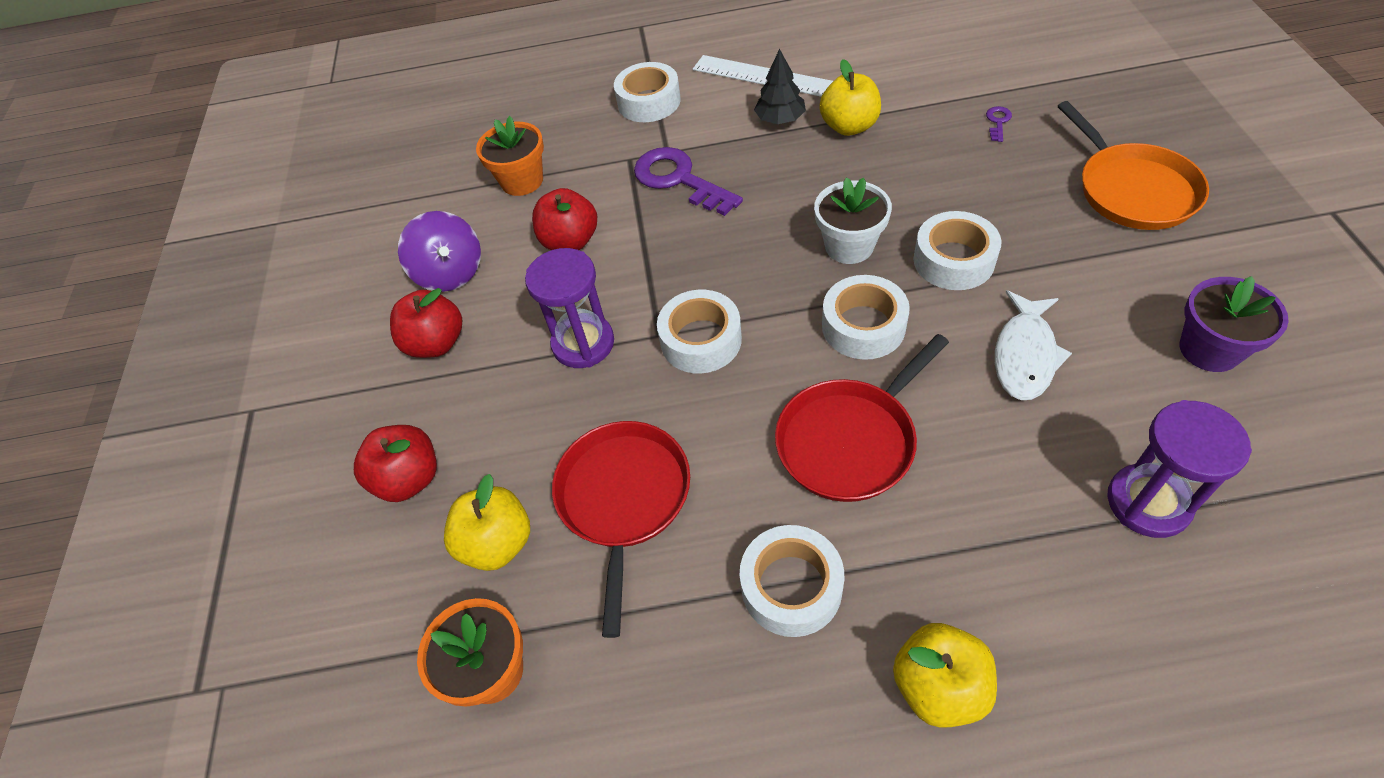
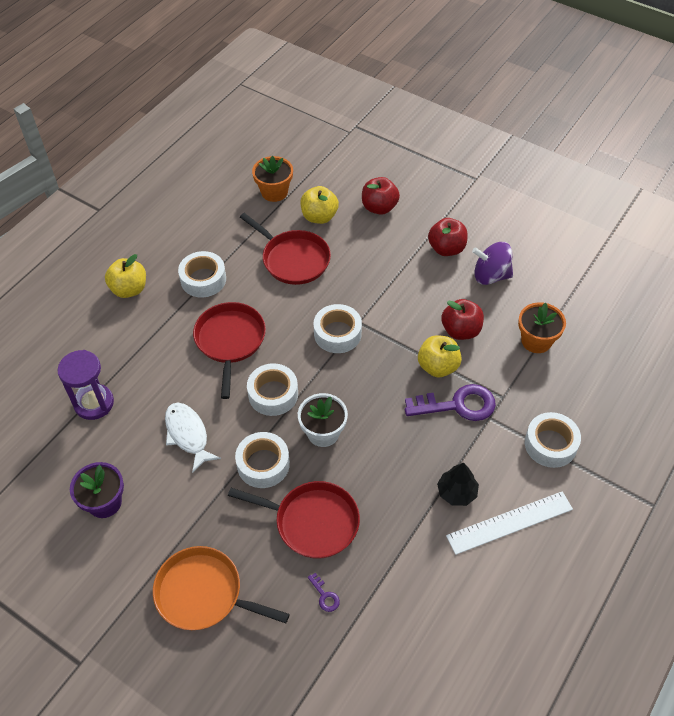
camera: 125 degrees right, 0 degrees up
purple hourglass [525,248,614,368] -> none
yellow apple [819,59,881,136] -> yellow apple moved to [418,335,462,377]
none -> red pan [228,481,360,559]

